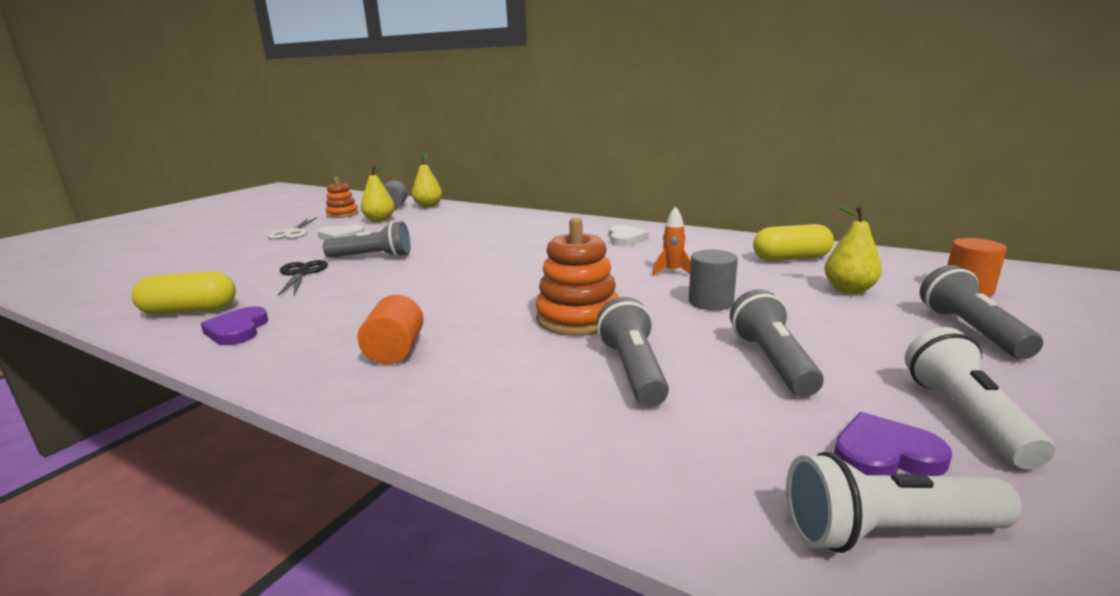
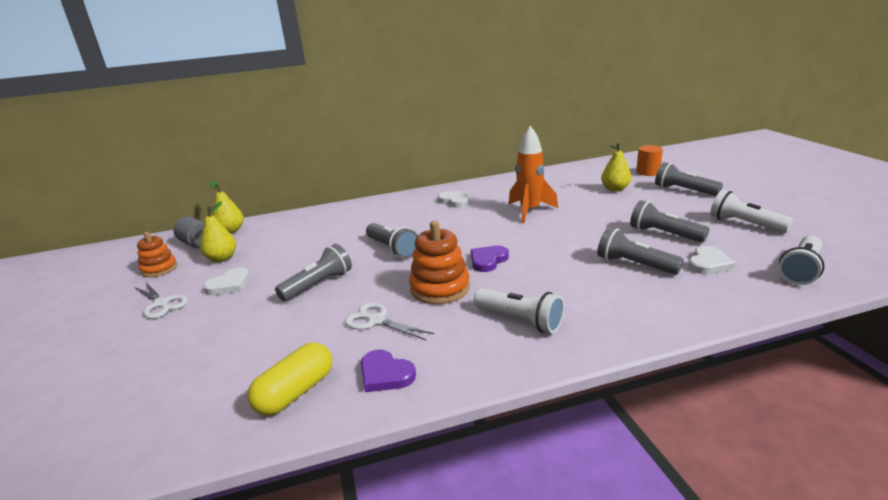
camera: 45 degrees left, 5 degrees up
black scissors [278,260,328,296] -> none
orange cylinder [357,295,424,364] -> white flashlight [474,288,564,333]
orange stacking toy [536,217,618,336] -> orange stacking toy moved to [409,221,470,304]
orange rocket [653,206,691,276] -> orange rocket [509,126,558,223], size x1.93
grey cylinder [689,249,738,310] -> none
yellow capsule [753,224,834,261] -> none
purple heart [834,412,952,476] -> purple heart moved to [471,246,509,272]
none -> white scissors [345,302,434,341]
none -> grey flashlight [366,223,418,258]
none -> white heart [688,246,736,274]

